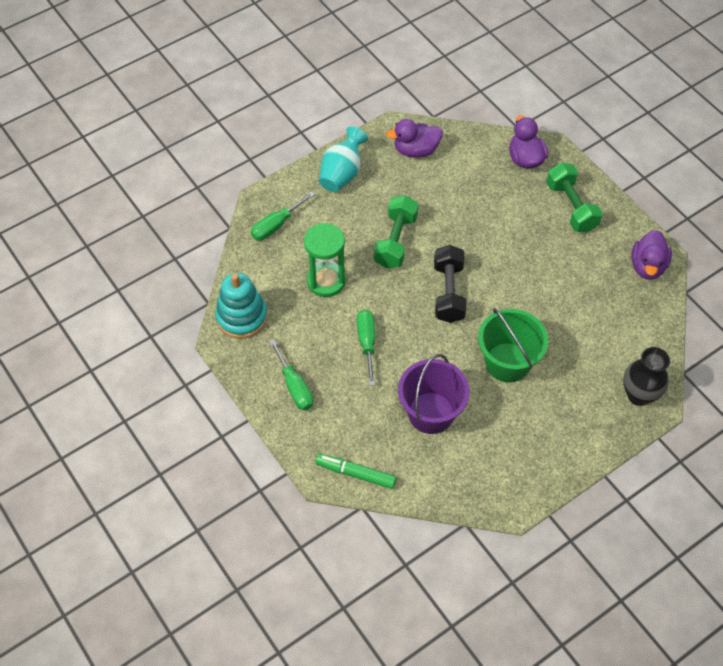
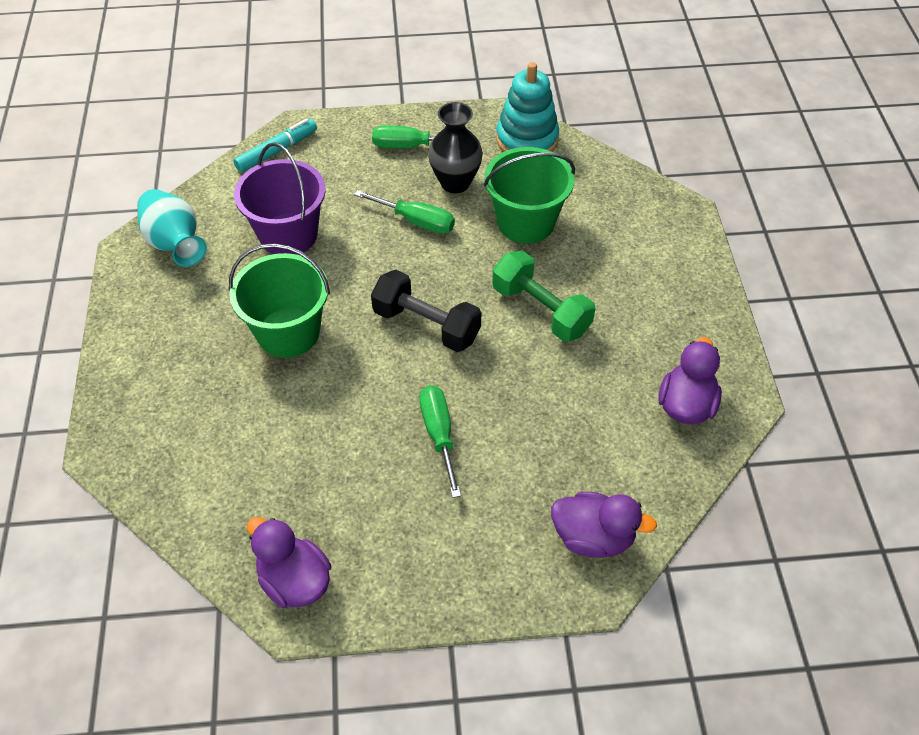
camera: 120 degrees right, 5 degrees down
green screwdriver [251,192,315,241] -> green screwdriver moved to [419,385,461,498]
green hourglass [304,223,346,297] -> green bucket [484,147,575,243]
green marker [316,454,396,489] -> turquoise marker [233,118,317,172]
turquoise vase [319,126,368,192] -> turquoise vase moved to [137,189,207,267]
green dumbbell [546,163,603,232] -> none
black vase [623,347,670,406] -> black vase moved to [428,102,483,193]

